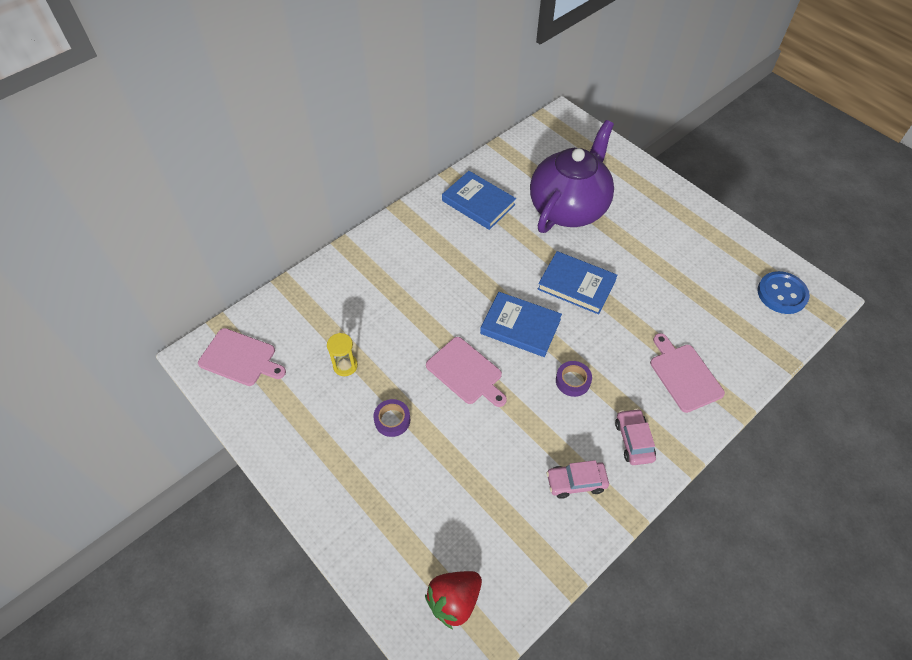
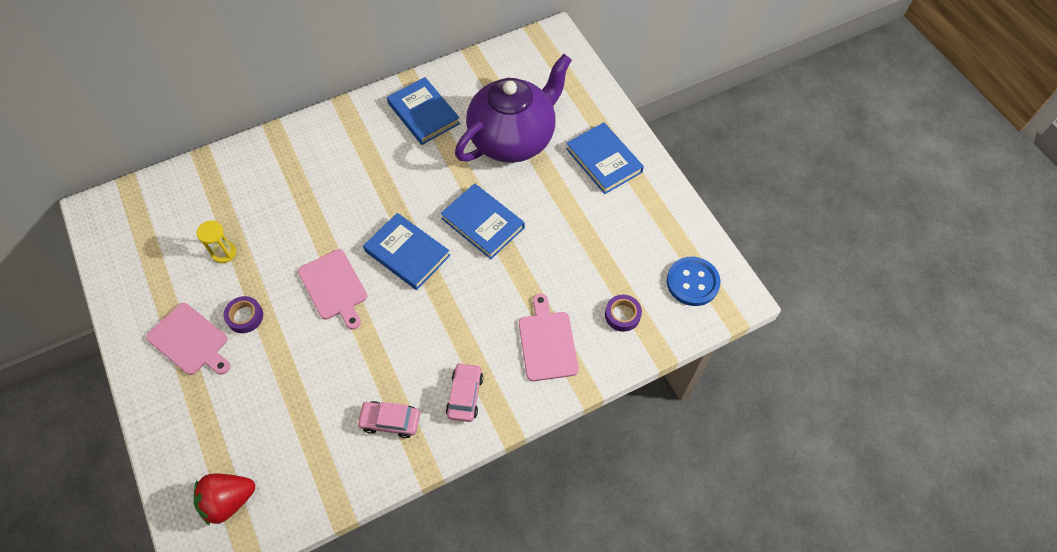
camera: 15 degrees right, 5 degrees up
pink cutting board [198,328,286,386] -> pink cutting board moved to [146,303,230,375]
purple tape [556,361,592,397] -> purple tape moved to [605,295,642,332]
none -> blue book [566,122,644,194]

